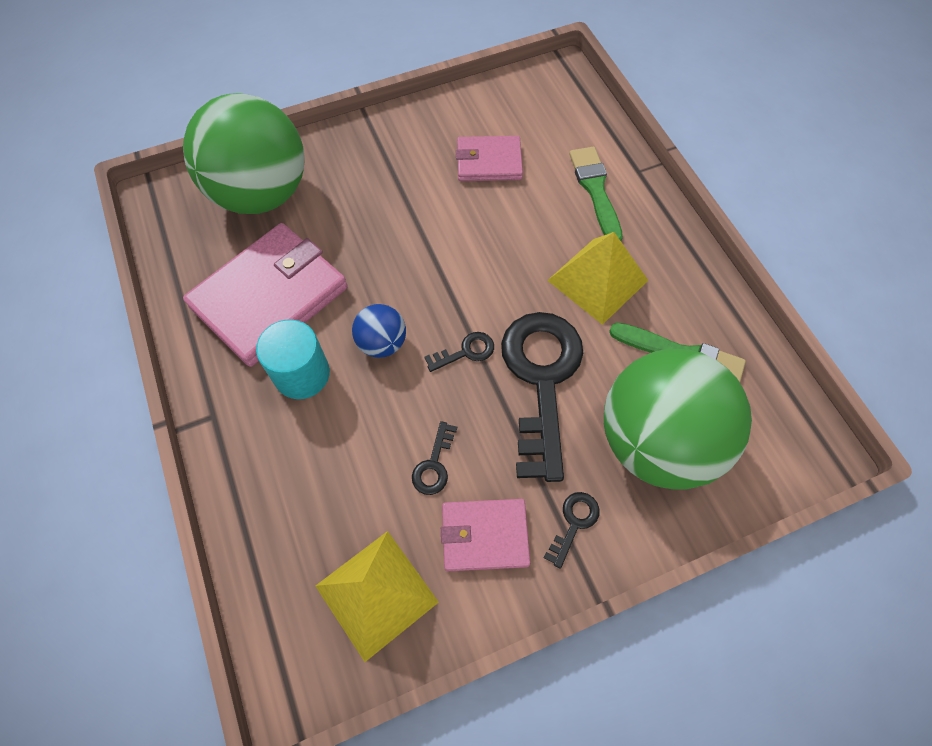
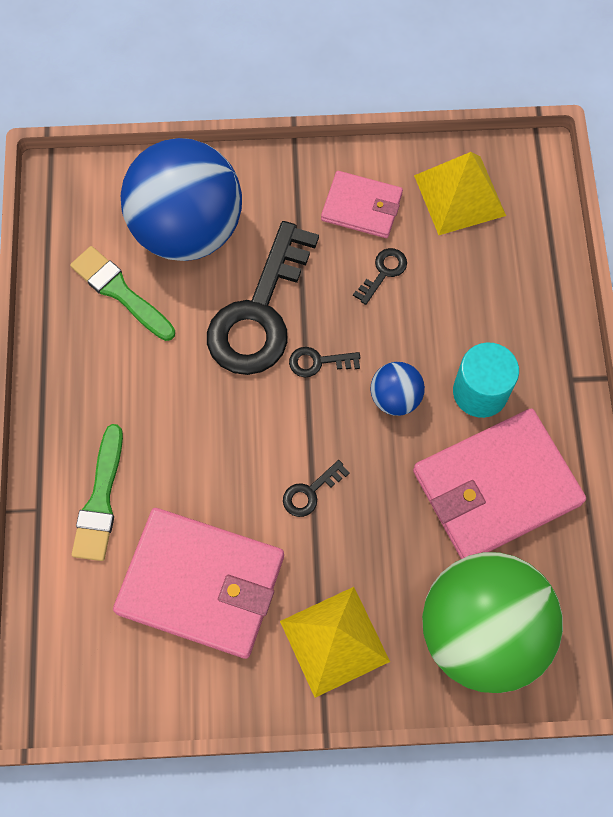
camera: 160 degrees left, 5 degrees up
pink wallet [456,136,523,181] -> pink wallet [113,508,284,659], size x1.79
black key [544,492,600,569] -> black key moved to [283,460,350,517]
yellow pyramid [547,232,649,325] -> yellow pyramid moved to [280,587,390,698]
green ball [604,349,752,490] -> blue ball [121,138,242,261]

